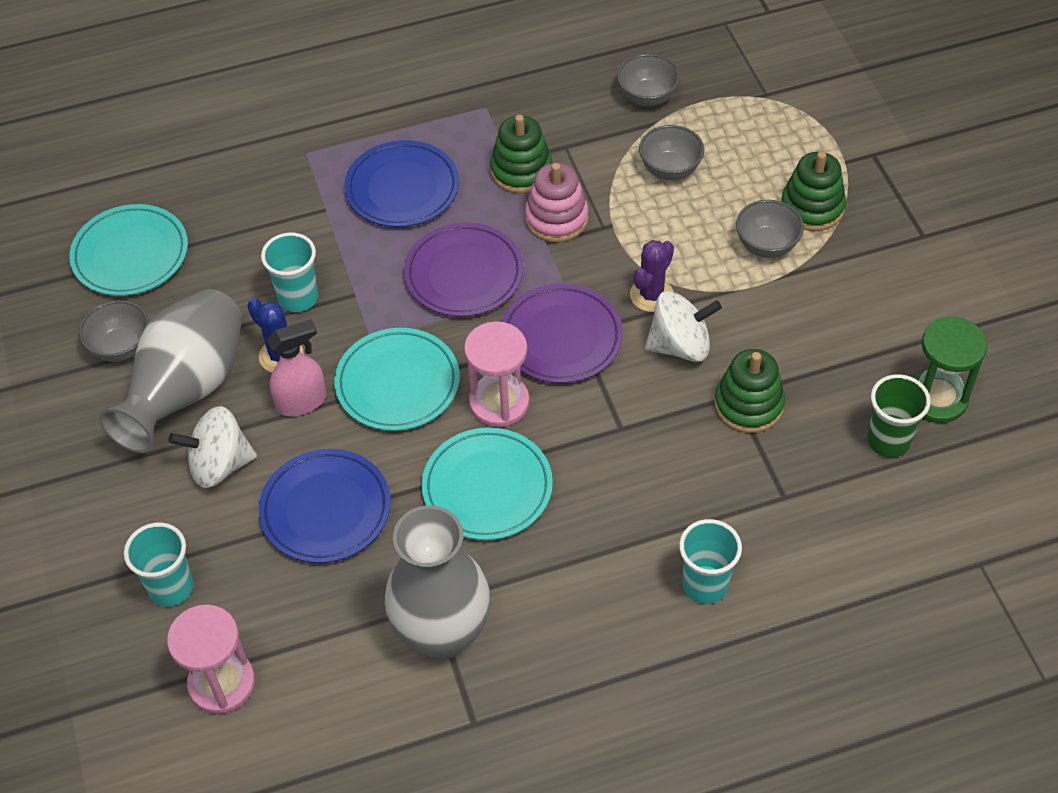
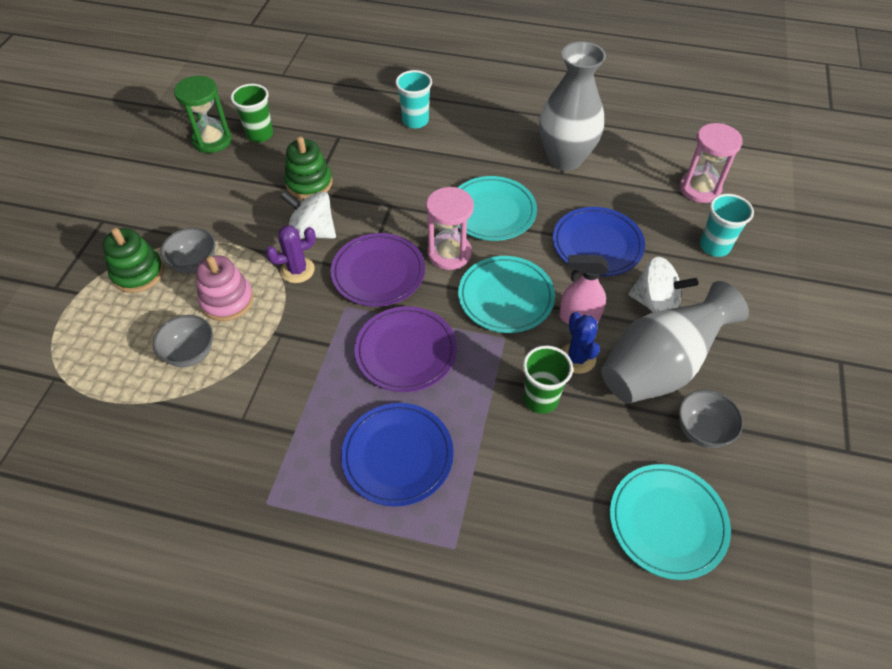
camera: 150 degrees left, 0 degrees up
turquoise cup [261,233,318,312] -> green cup [523,345,573,414]
green stacking toy [490,115,552,194] -> none
pink stacking toy [525,163,589,242] -> pink stacking toy moved to [196,255,254,321]
grey bowl [617,54,680,107] -> none

